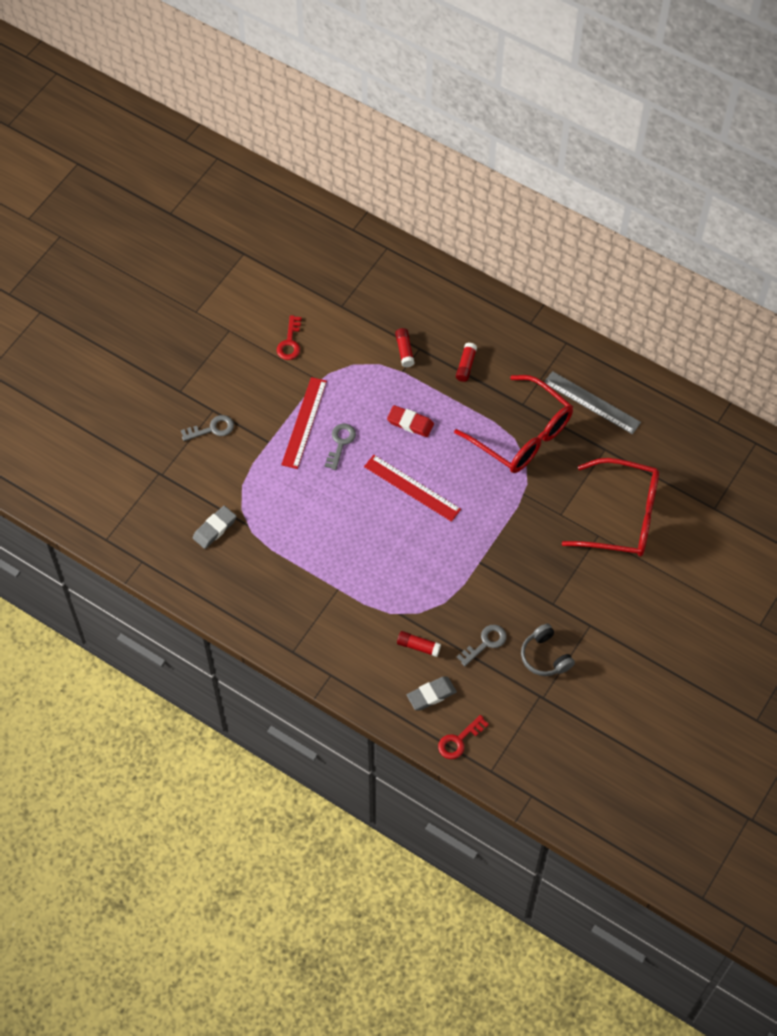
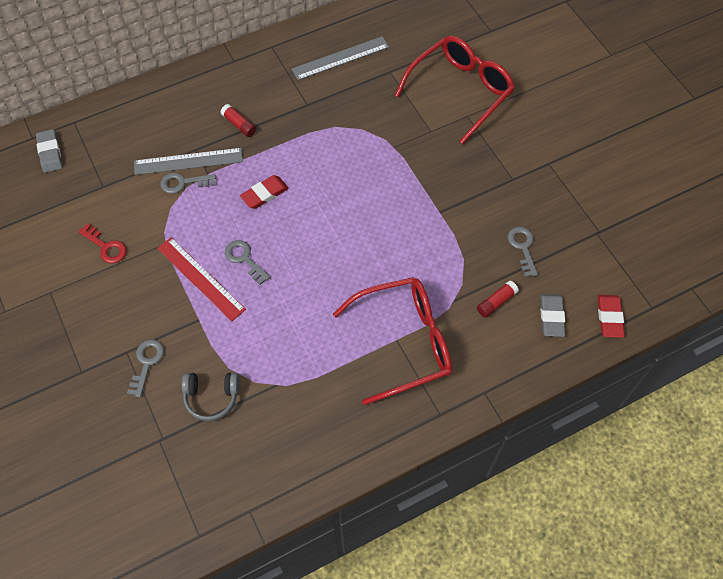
camera: 60 degrees left, 0 degrees up
grey eraser [193,506,237,549] -> grey eraser moved to [36,129,62,173]
red ruler [364,455,461,522] -> none
red glue stick [395,328,415,368] -> grey ruler [134,148,243,175]
red key [438,715,489,759] -> red eraser [598,295,625,338]
red glasses [454,375,573,473] -> red glasses moved to [333,277,452,405]
grey headphones [521,624,575,676] -> grey headphones moved to [182,373,240,421]
none -> grey key [160,172,216,194]

